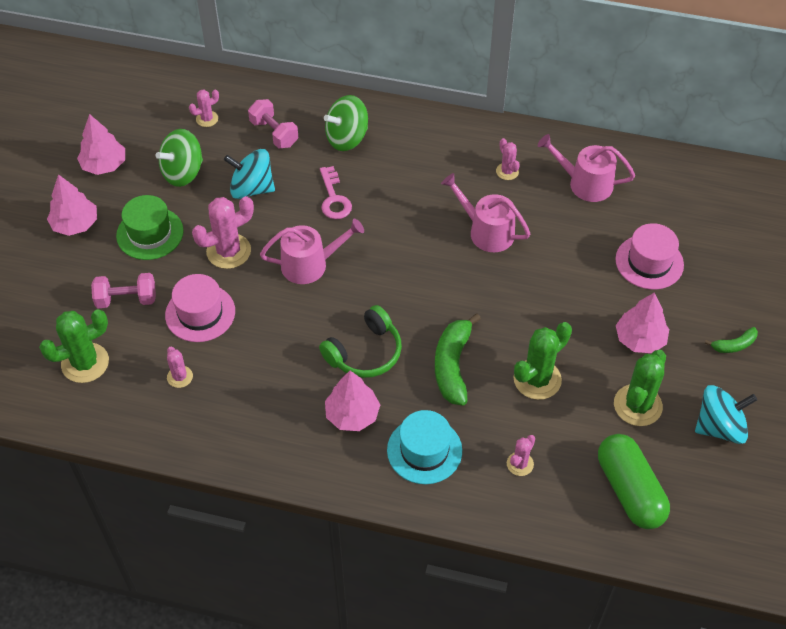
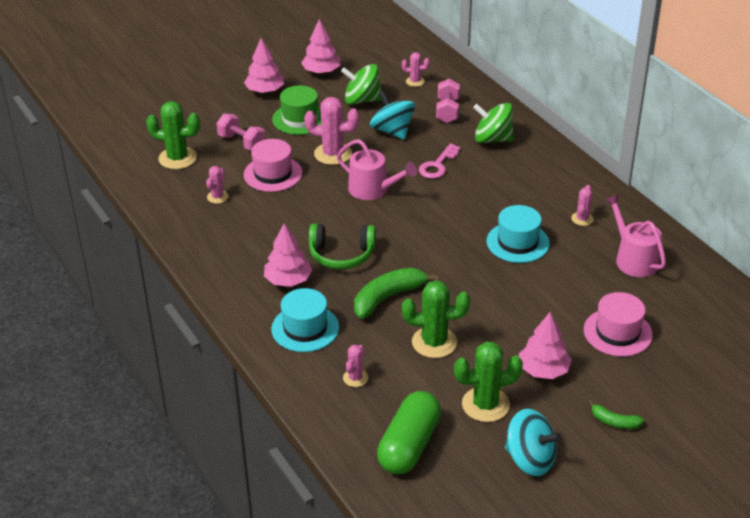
camera: 45 degrees right, 15 degrees down
pink watering can [441,173,530,252] -> turquoise hat [487,205,550,263]
pink cactus [507,435,535,476] -> pink cactus turned 60 degrees counterclockwise [343,345,368,387]

